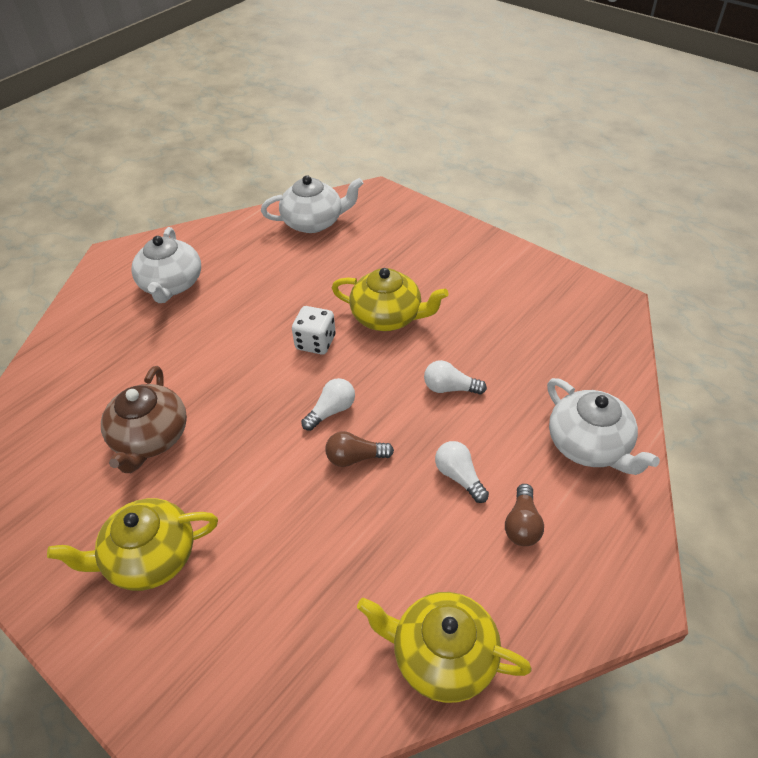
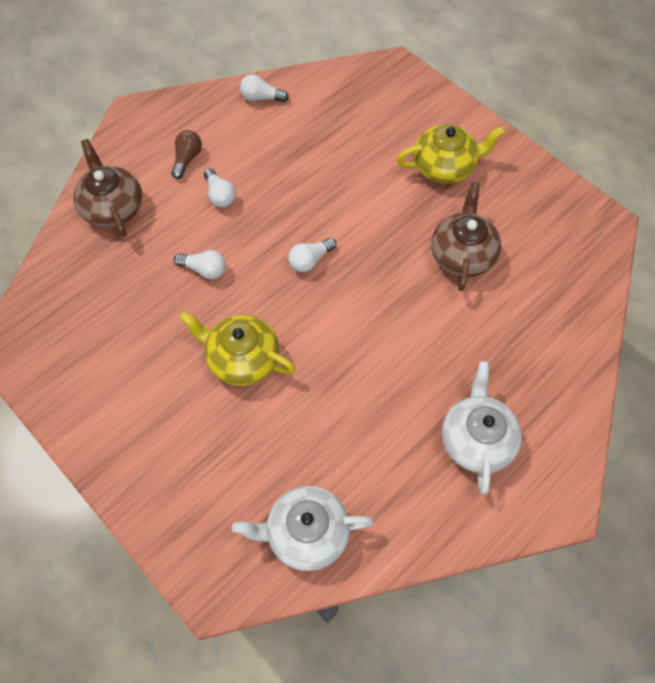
camera: 175 degrees left, 15 degrees up
white dice [292,306,336,355] -> none
brown light bulb [325,431,394,467] -> none
yellow teapot [357,592,532,703] -> white light bulb [240,74,289,102]
white teapot [547,378,660,475] -> brown teapot [74,139,142,237]

